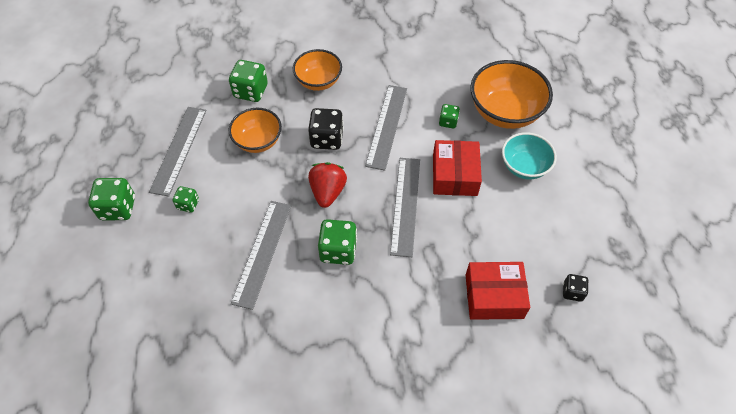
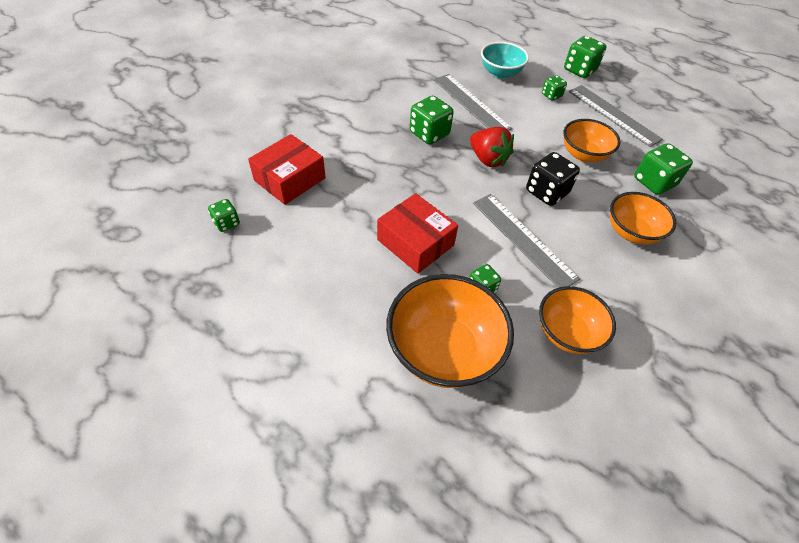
camera: 130 degrees right, 5 degrees down
grey ruler [390,158,420,257] -> none
turquoise bowl [502,132,557,180] -> turquoise bowl moved to [481,42,529,79]
black dice [563,274,589,302] -> green dice [208,199,240,232]
none -> orange bowl [539,286,616,354]

